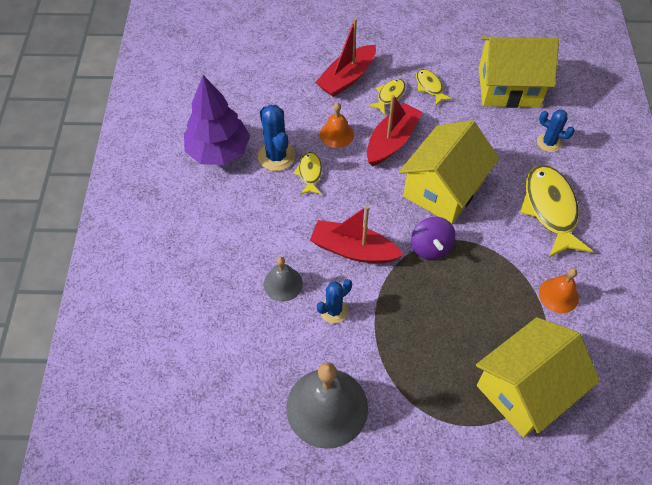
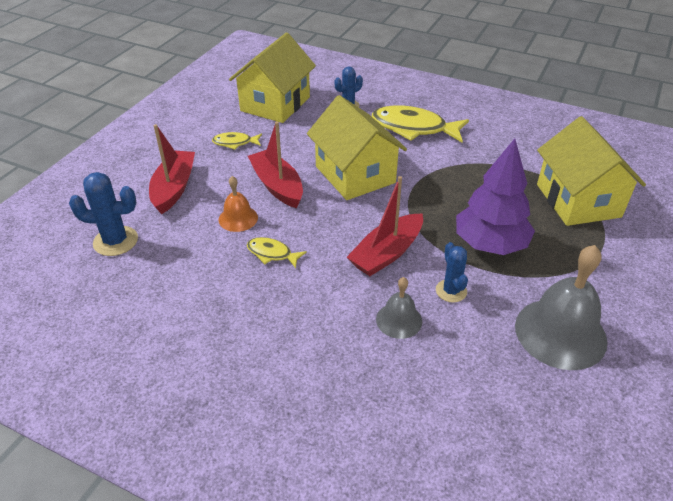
camera: 65 degrees left, 15 degrees down
purple tree [184,75,250,165] -> purple tree moved to [456,138,535,255]
blue cactus [258,105,295,171] -> blue cactus moved to [69,172,138,256]
red boat [315,18,376,97] -> red boat turned 150 degrees counterclockwise [149,124,195,214]
yellow fish [368,79,406,114] -> none
purple spinning top [411,217,456,260] -> none
orange bell [539,268,579,313] -> none

